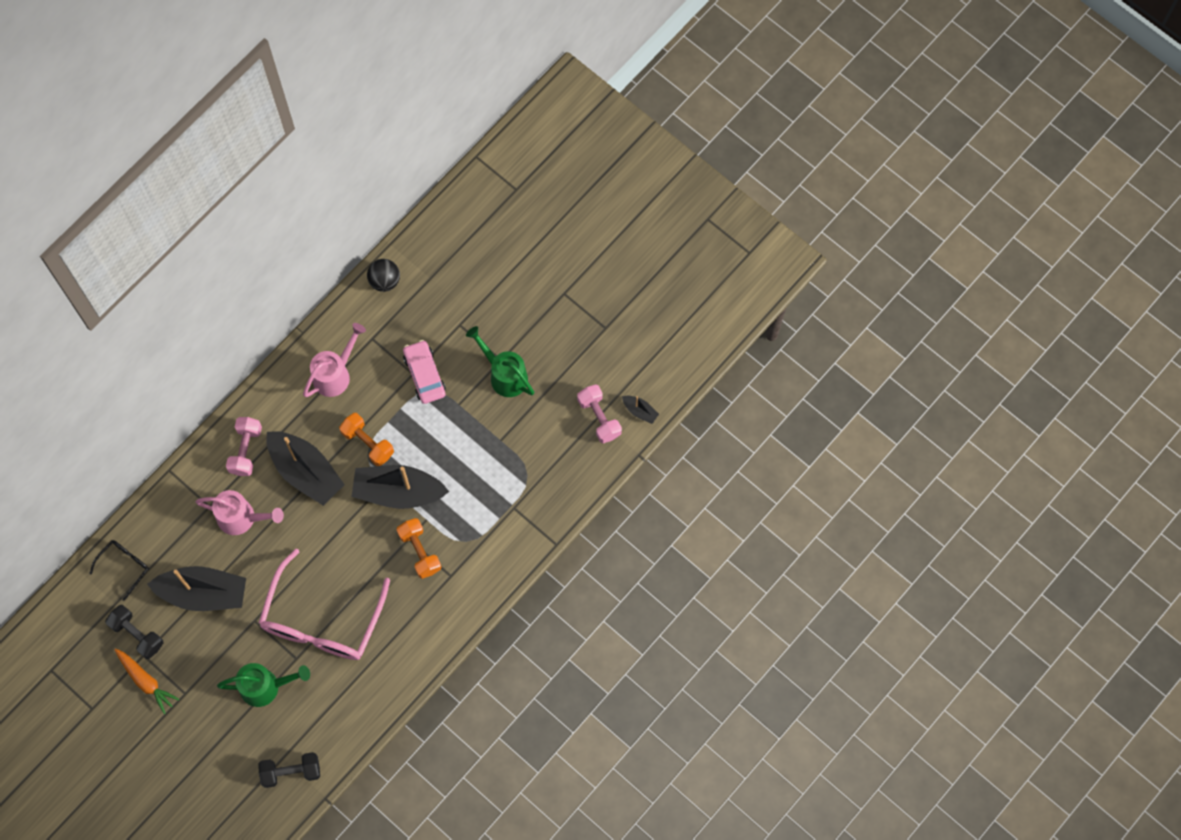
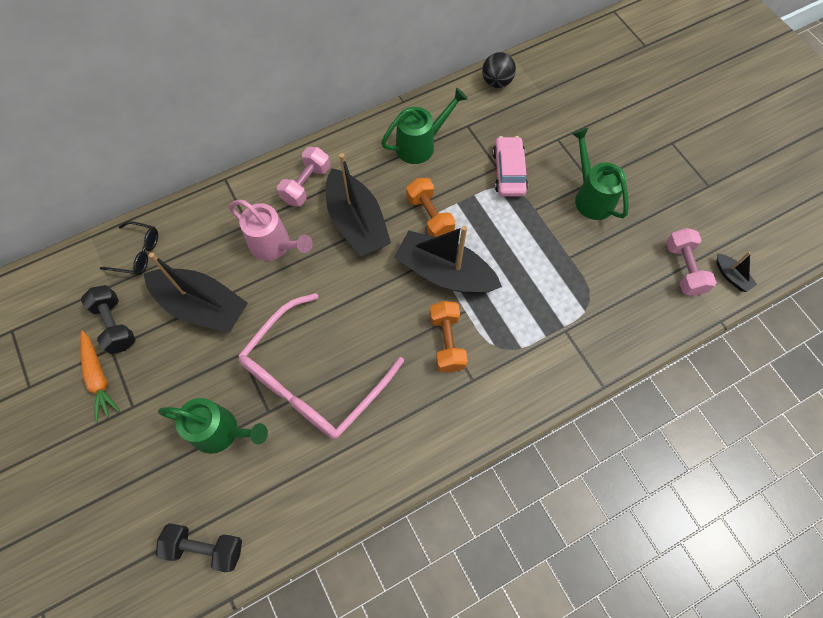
camera: 20 degrees right, 5 degrees down
black glasses [89,540,149,601] -> black glasses turned 45 degrees clockwise [100,221,158,275]
pink watering can [303,323,366,397] -> green watering can [381,87,468,164]

